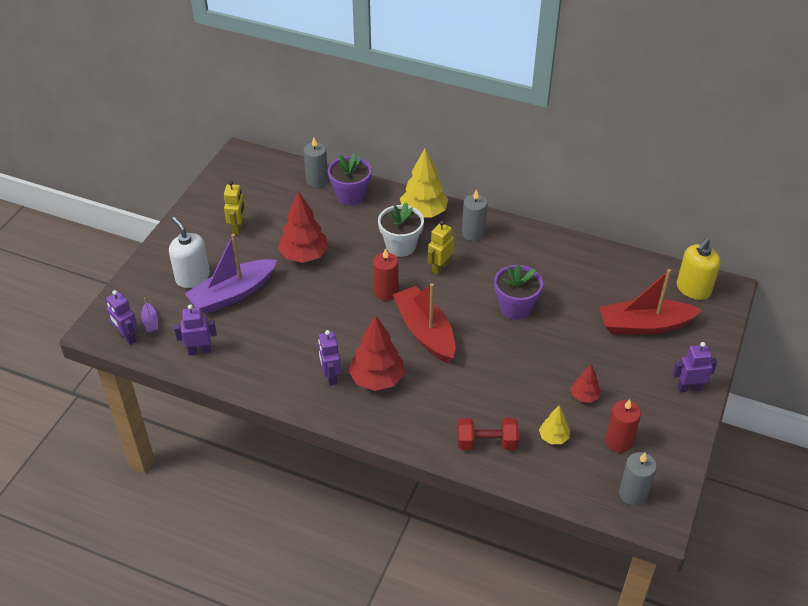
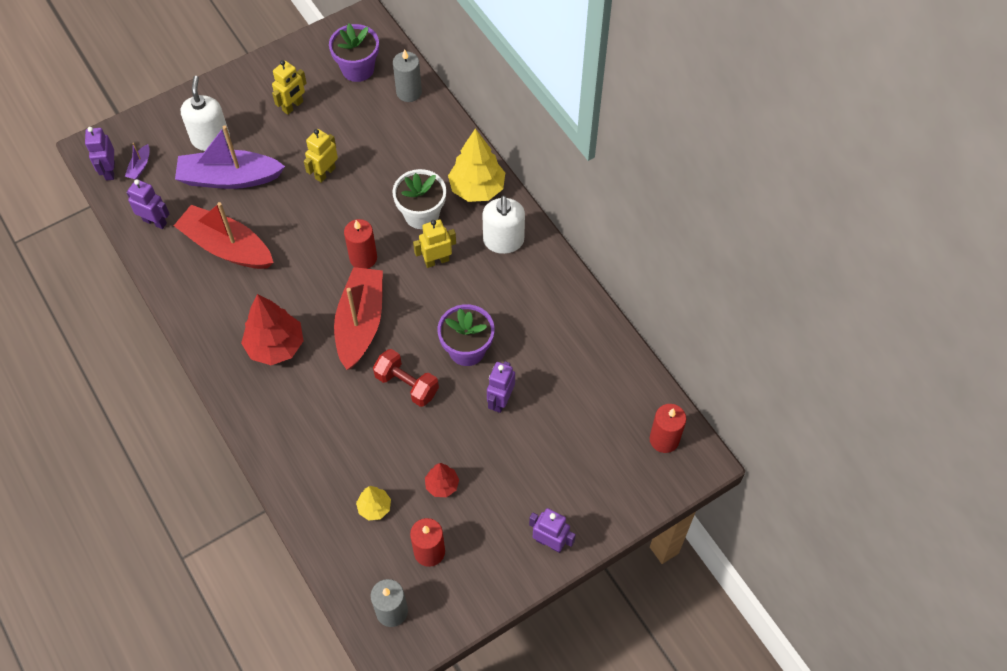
camera: 35 degrees right, 15 degrees up
red tree [278,191,329,263] -> yellow robot [304,129,338,183]
purple robot [318,330,341,386] -> purple robot moved to [487,361,515,413]
purple flower pot [328,153,372,206] -> purple flower pot moved to [329,23,379,82]
red dumbbell [458,418,519,450] -> red dumbbell moved to [373,349,439,407]
grey candle [462,190,487,241] -> white soap dispenser [482,195,525,254]
red boat [599,269,702,335] -> red boat moved to [174,202,274,269]
yellow soap dispenser [677,238,721,300] -> red candle [650,404,686,453]

